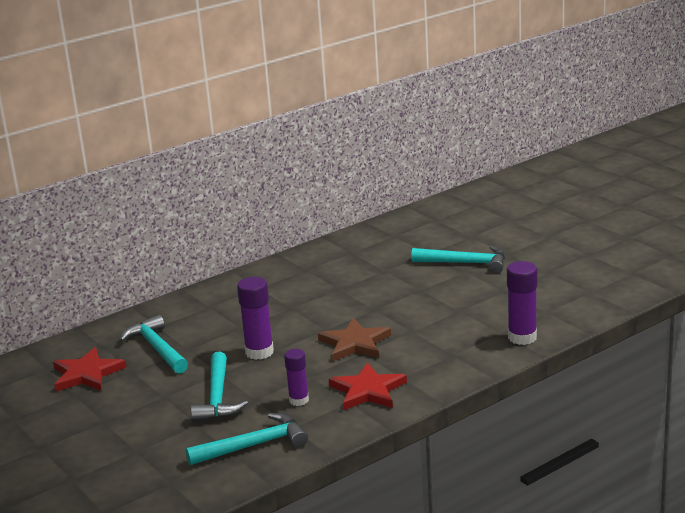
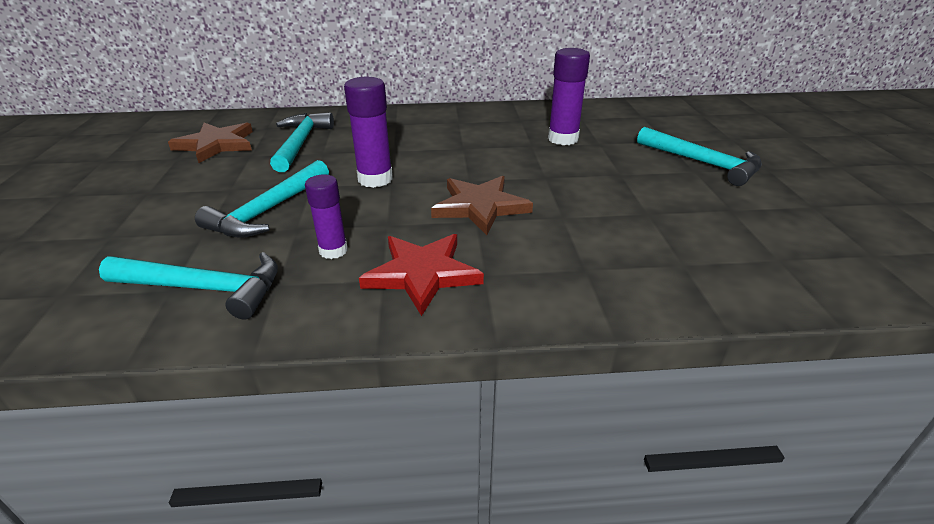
camera: 30 degrees right, 10 degrees up
red star [53,347,126,391] -> brown star [168,123,253,163]
purple glue stick [507,261,537,345] -> purple glue stick moved to [548,48,590,145]

